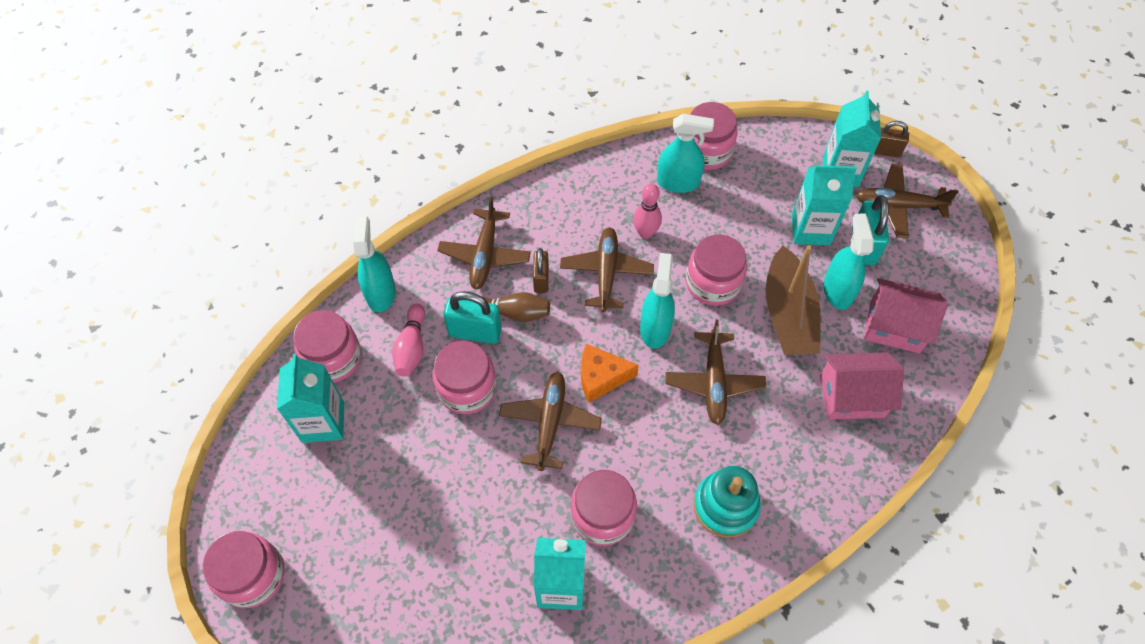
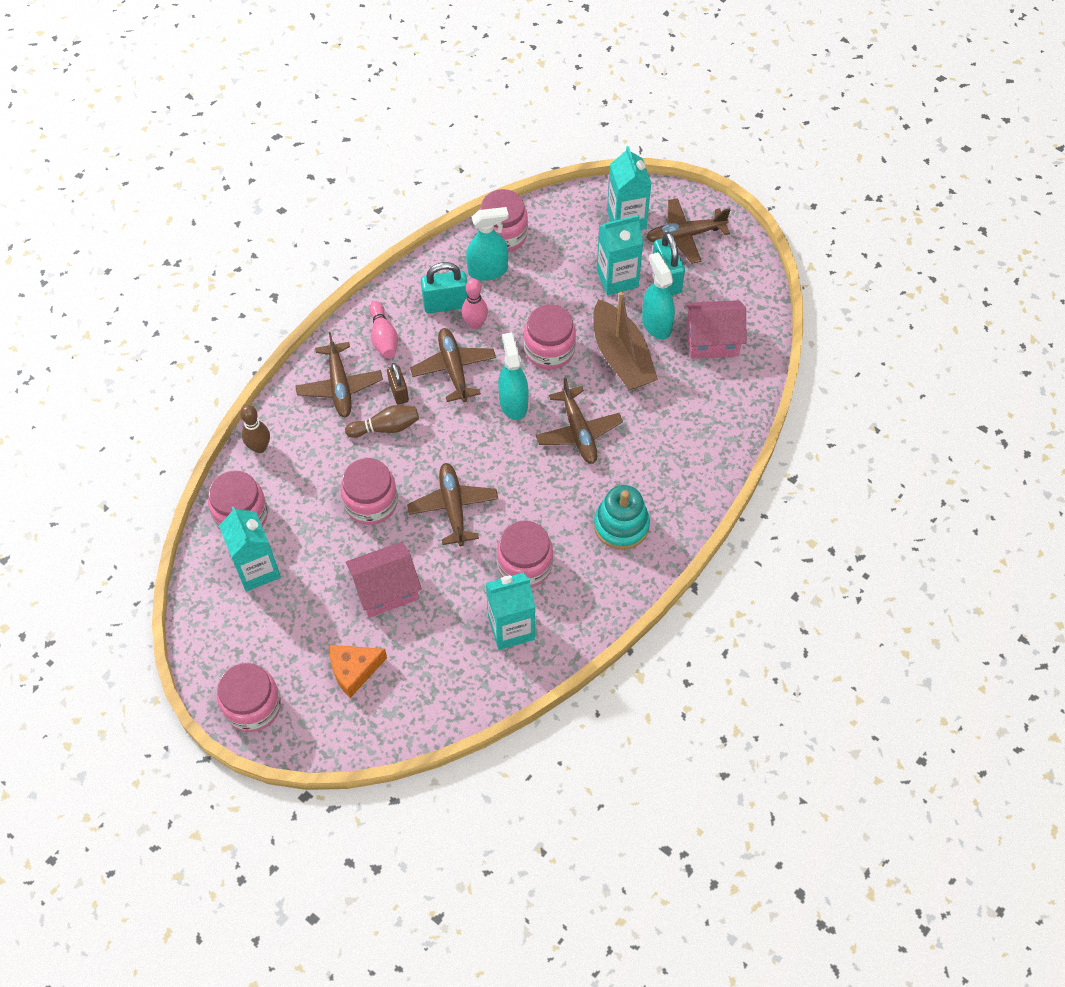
camera: 20 degrees left, 0 degrees up
turquoise spray bottle [353,216,396,312] -> brown bowling pin [240,405,270,453]
pink bowling pin [392,304,425,377] -> pink bowling pin moved to [369,301,398,359]
turquoise padlock [443,291,502,344] -> turquoise padlock moved to [421,262,468,313]
orange cheese [581,344,639,403] -> orange cheese moved to [330,645,387,698]
pink house [820,352,904,420] -> pink house moved to [346,542,422,617]
brown padlock [874,121,909,157] -> none

